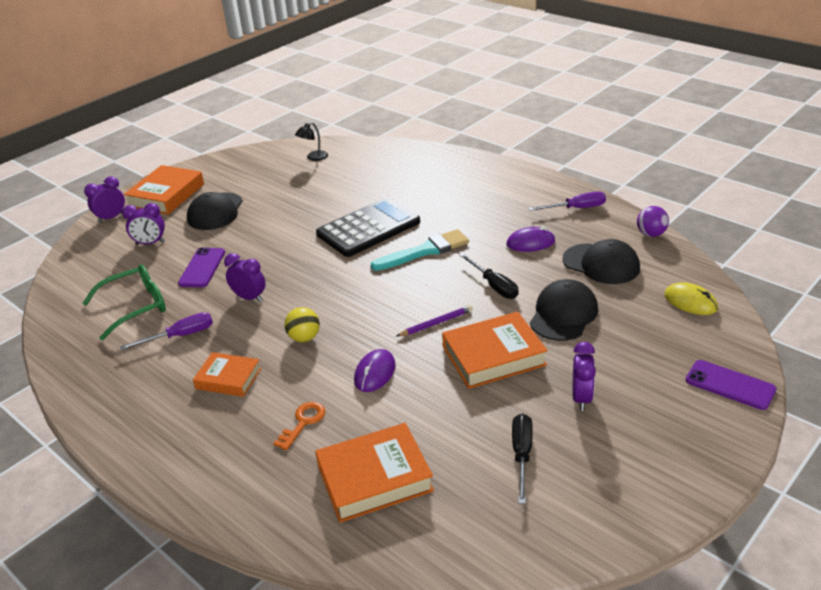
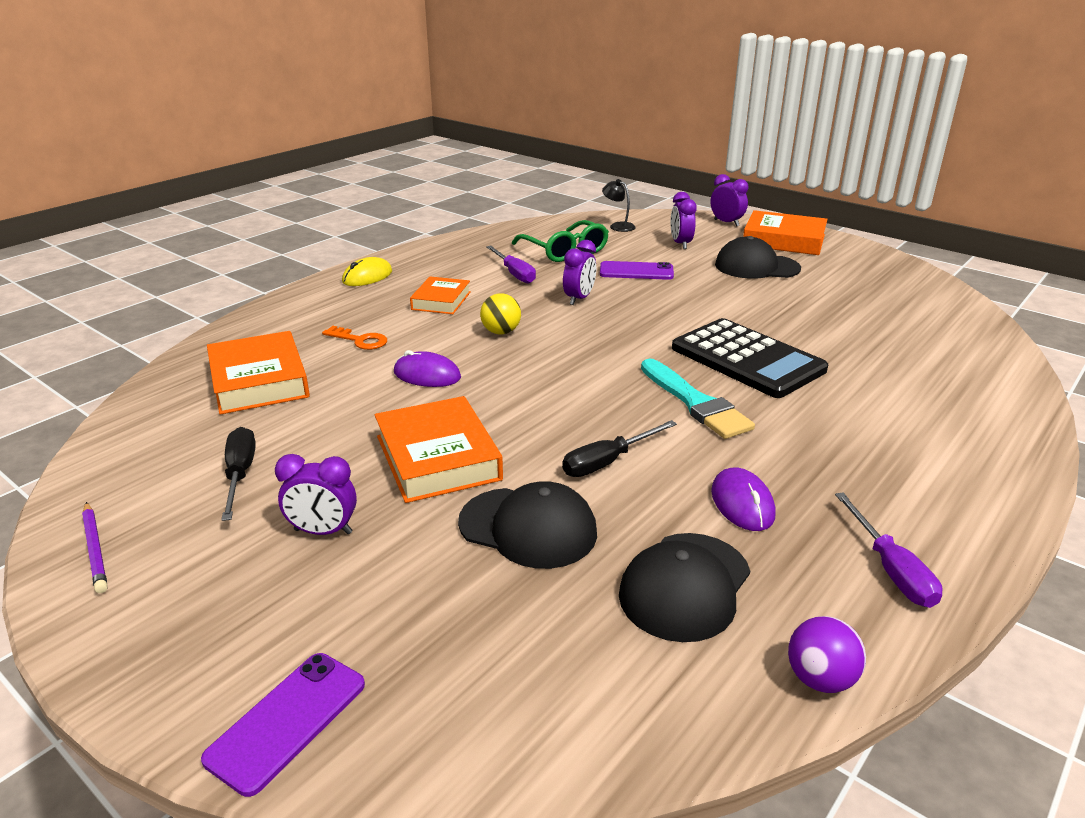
camera: 85 degrees right, 5 degrees down
black lamp [295,122,328,161] -> black lamp moved to [602,179,636,232]
purple pencil [397,305,473,336] -> purple pencil moved to [82,502,108,593]
black screwdriver [512,413,533,504] -> black screwdriver turned 105 degrees counterclockwise [221,427,256,521]
yellow mouse [664,282,718,315] -> yellow mouse moved to [342,257,392,286]

